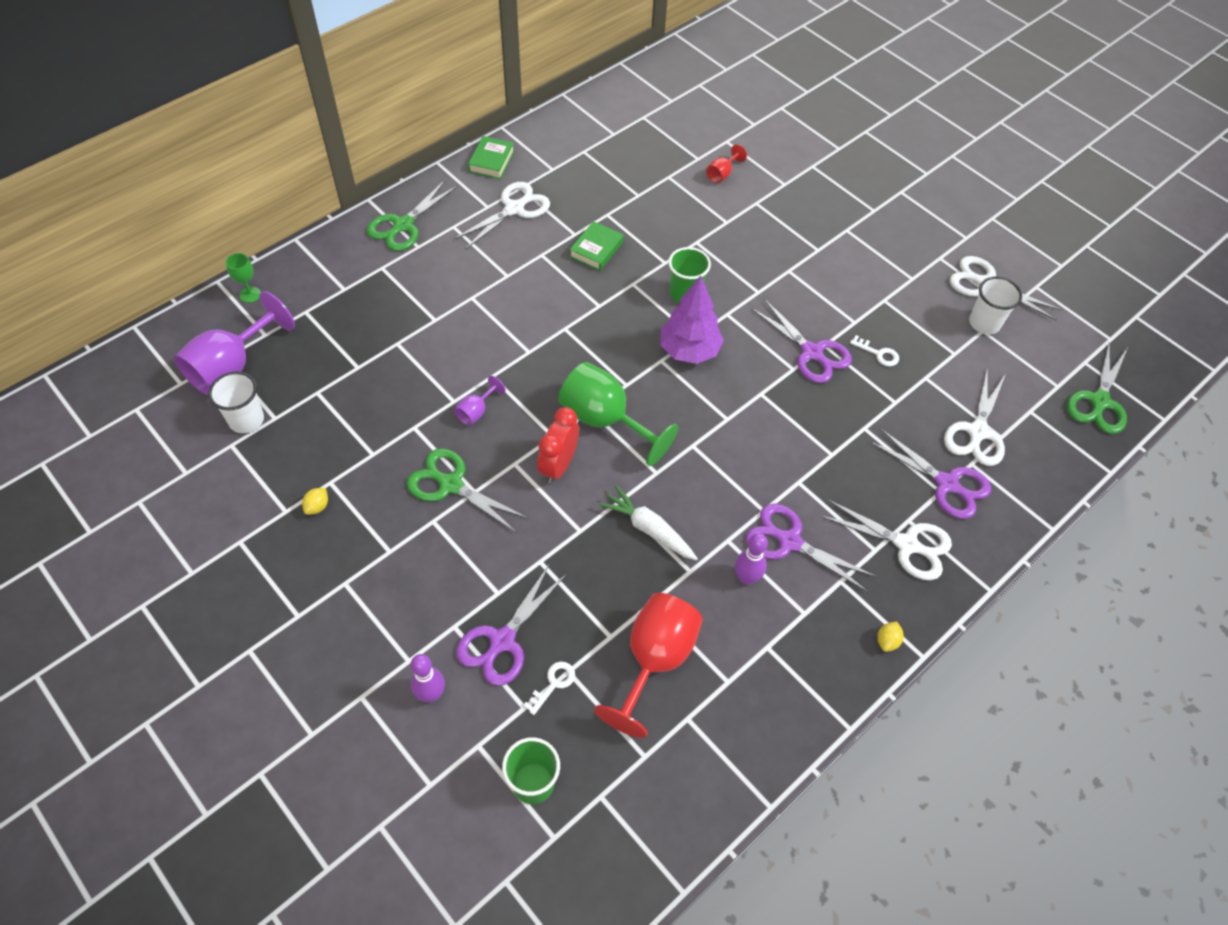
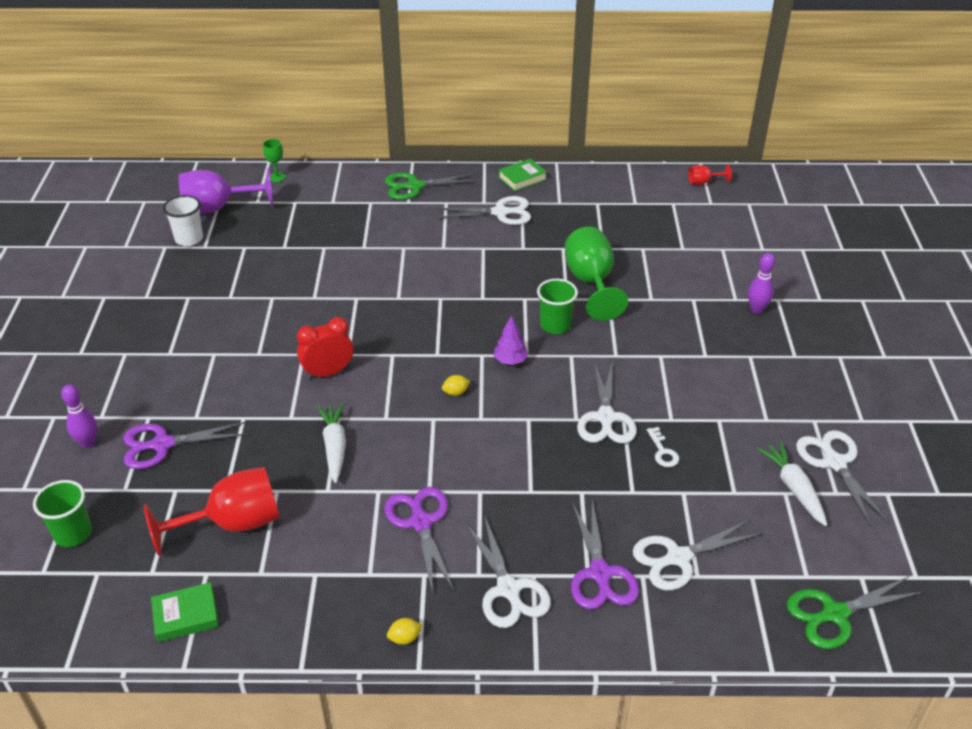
camera: 45 degrees right, 15 degrees down
yellow lemon [302,488,328,515] -> yellow lemon moved to [442,375,471,396]
green scissors [407,448,529,533] -> none
purple goblet [454,376,505,426] -> none
white key [523,662,575,715] -> none
green goblet [558,362,678,466] -> green goblet moved to [565,227,628,321]
green book [570,221,624,271] -> green book moved to [151,582,219,642]
purple tree [660,276,724,364] -> purple tree [494,315,528,365], size x0.57
red goblet [706,144,747,183] -> red goblet moved to [688,165,732,185]
purple bowling pin [735,533,768,585] -> purple bowling pin moved to [748,253,775,314]
purple scissors [751,299,852,383] -> white scissors [577,361,637,444]
white cup [969,276,1022,334] -> white carrot [757,441,827,526]

